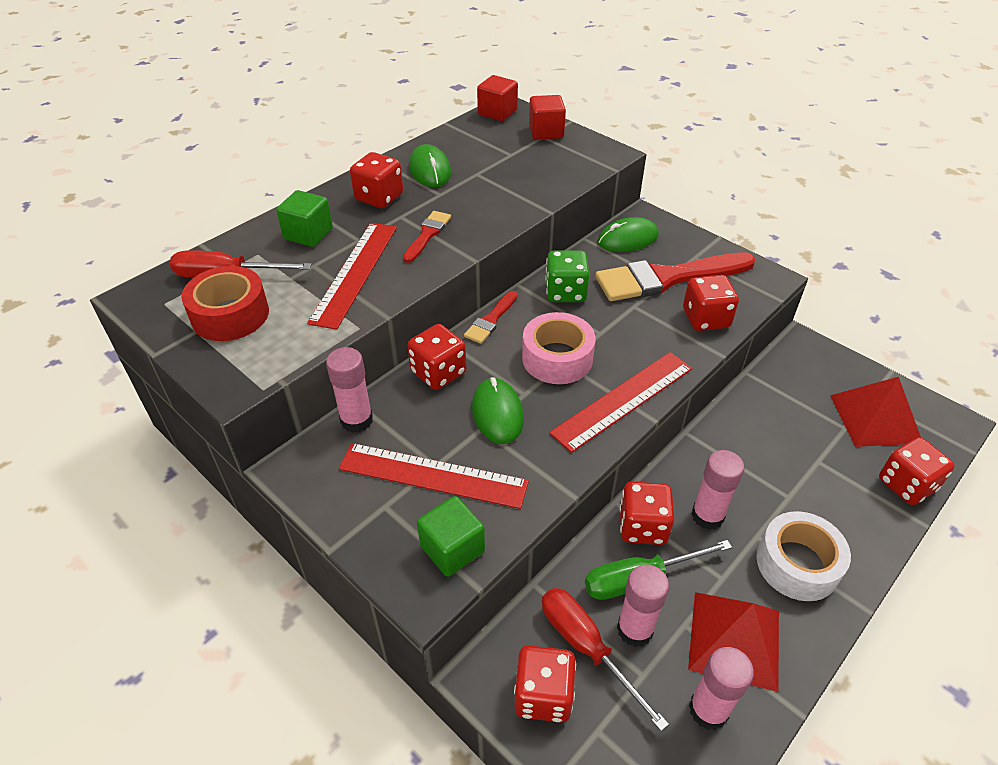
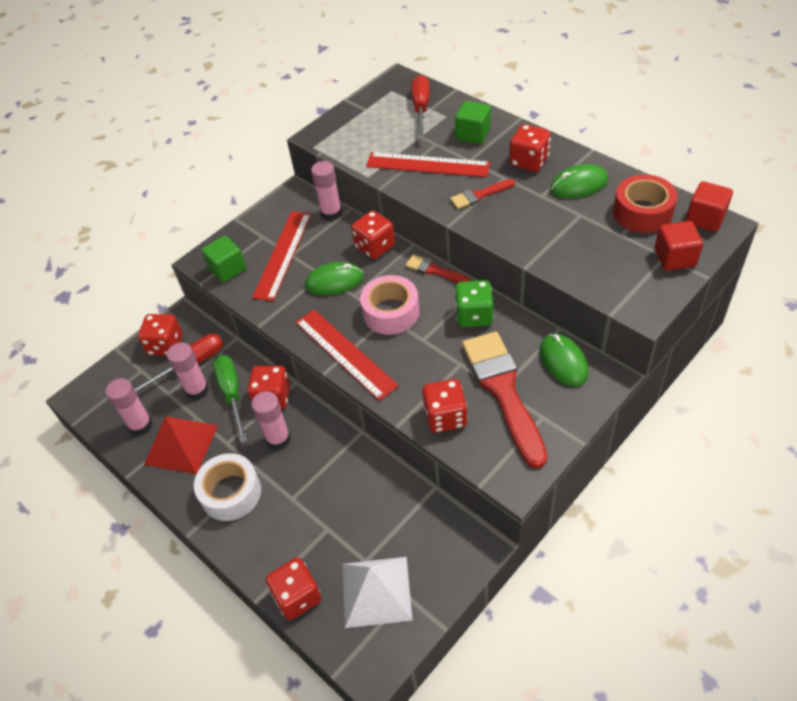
camera: 95 degrees right, 5 degrees up
red tape [181,266,269,341] -> red tape moved to [613,174,677,233]
red brush [403,211,451,263] -> red brush turned 135 degrees clockwise [450,179,515,209]
red pyramid [830,377,921,447] -> white pyramid [342,557,413,628]

